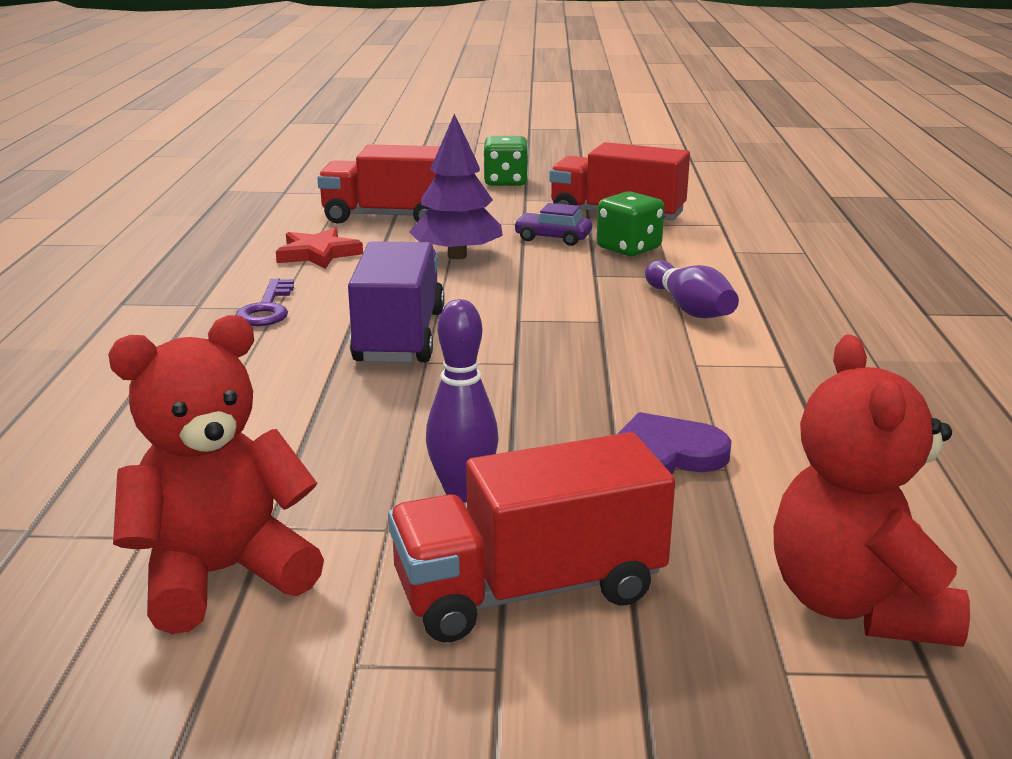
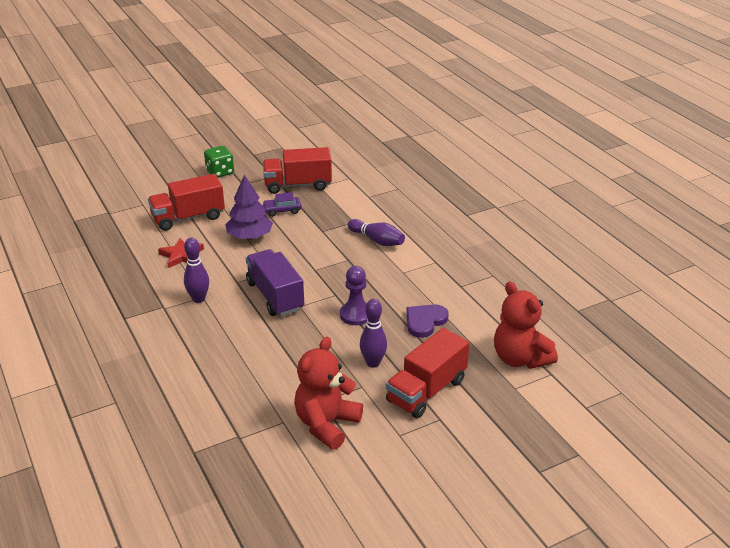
camera: 30 degrees left, 10 degrees up
purple key [235,279,294,326] -> purple bowling pin [184,238,209,303]
green dice [597,191,664,256] -> none
none -> purple pawn [340,266,367,325]

